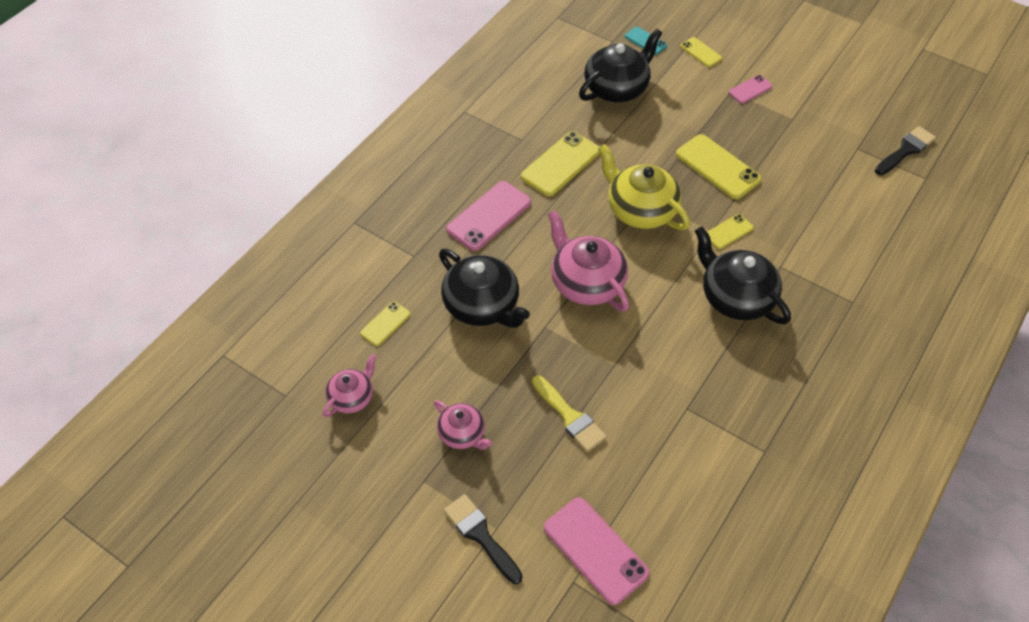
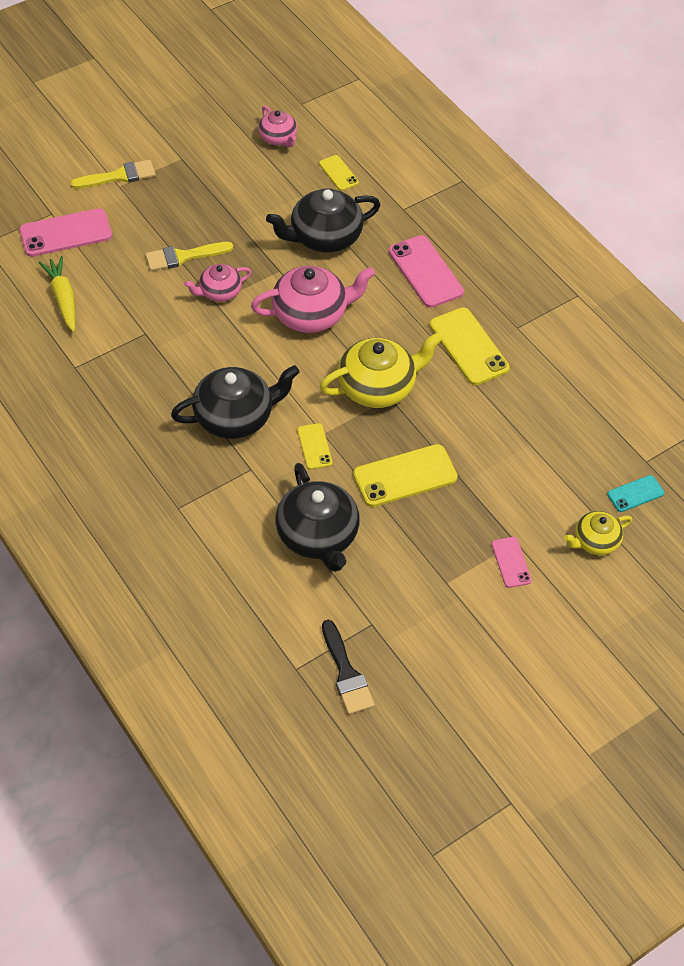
camera: 110 degrees right, 0 degrees up
pink teapot [434,400,492,450] -> pink teapot moved to [184,264,251,302]
black brush [444,494,523,584] -> yellow brush [70,160,156,189]
black teapot [579,29,662,102] -> black teapot moved to [275,463,360,572]
yellow phone [680,37,722,67] -> yellow teapot [564,511,632,555]
none -> yellow carrot [38,256,76,332]

